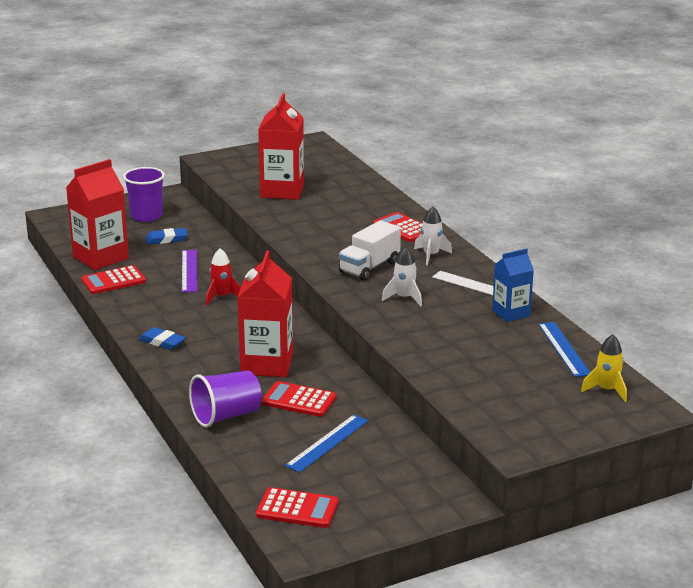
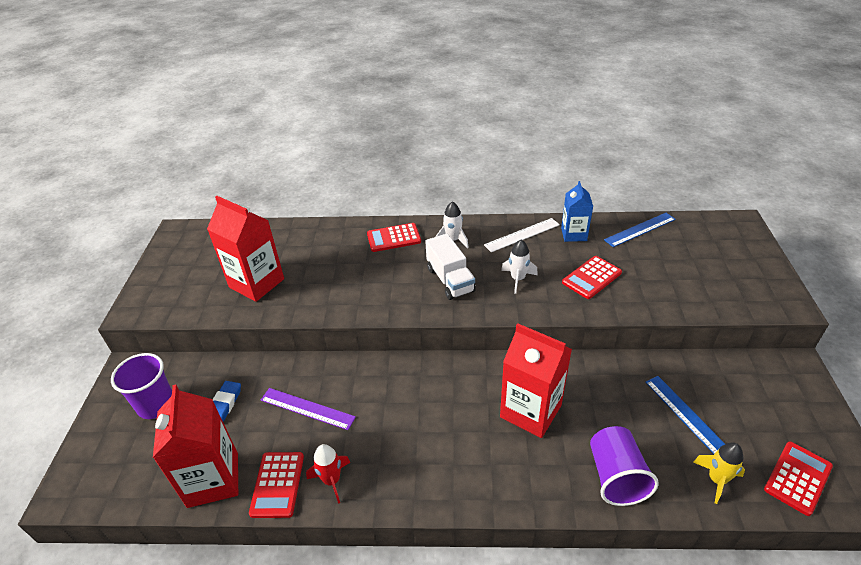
camera: 60 degrees left, 15 degrees up
blue eraser [139,327,186,350] -> none
red rocket [206,248,241,305] -> red rocket moved to [306,444,351,504]
red calculator [261,381,336,417] -> red calculator moved to [562,256,622,299]
blue ruler [538,322,590,377] -> blue ruler turned 45 degrees counterclockwise [604,213,676,247]
yellow rocket [581,334,627,402] -> yellow rocket moved to [693,442,745,504]

